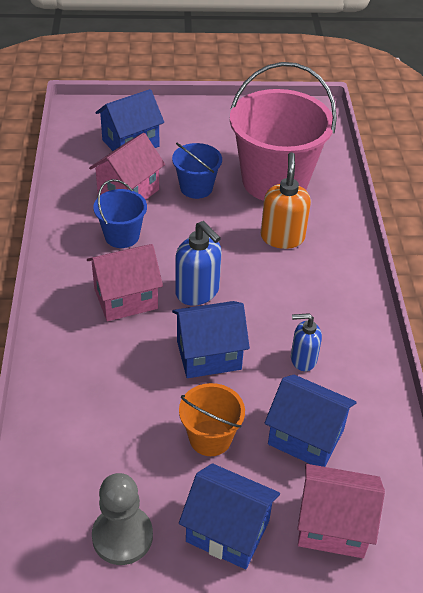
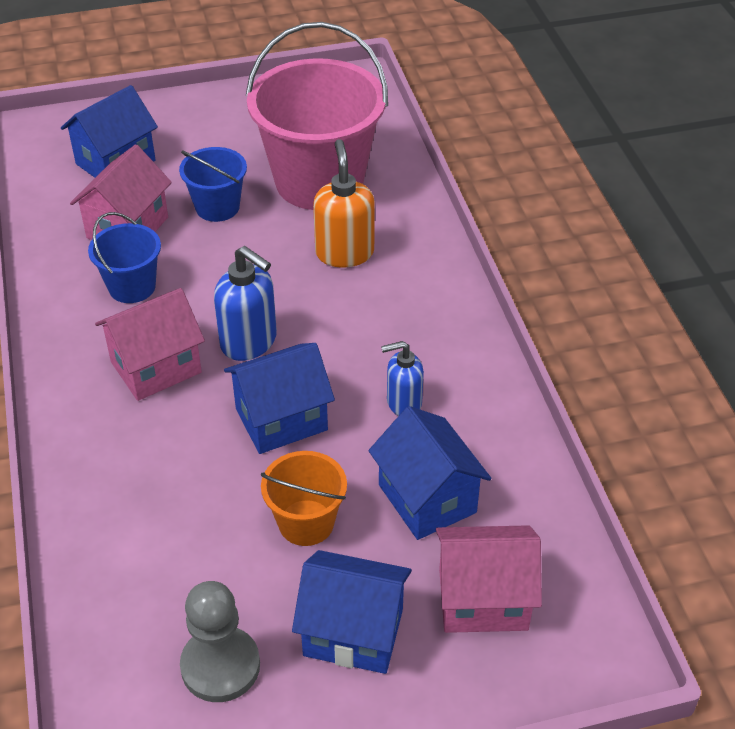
camera: 10 degrees left, 0 degrees up
blue house [265,375,357,467] -> blue house turned 45 degrees clockwise [369,406,491,540]

